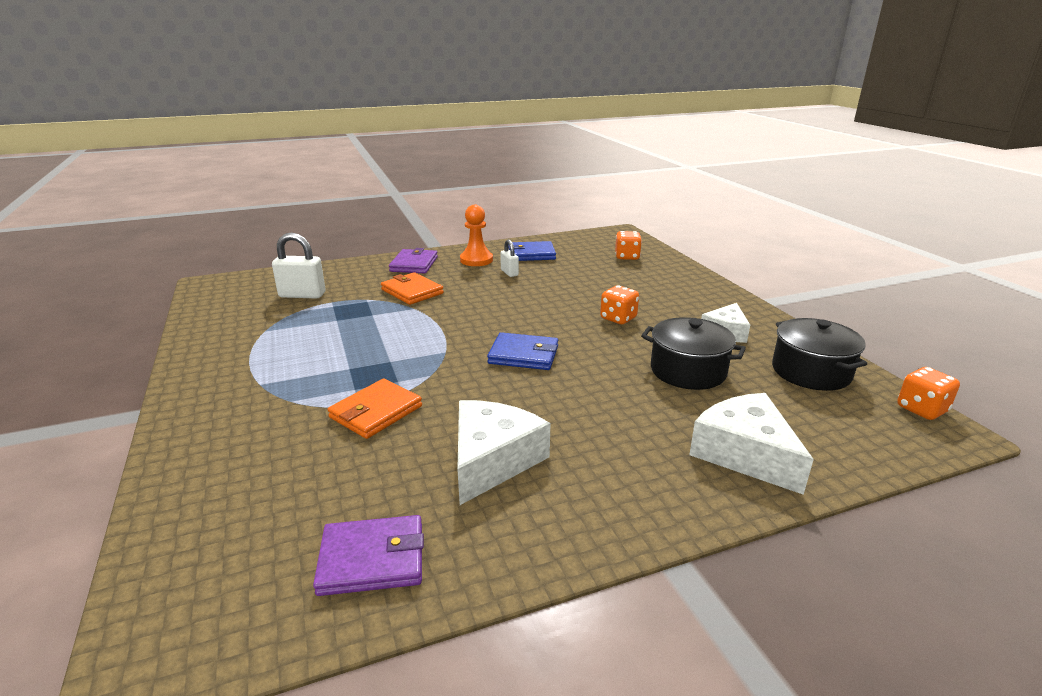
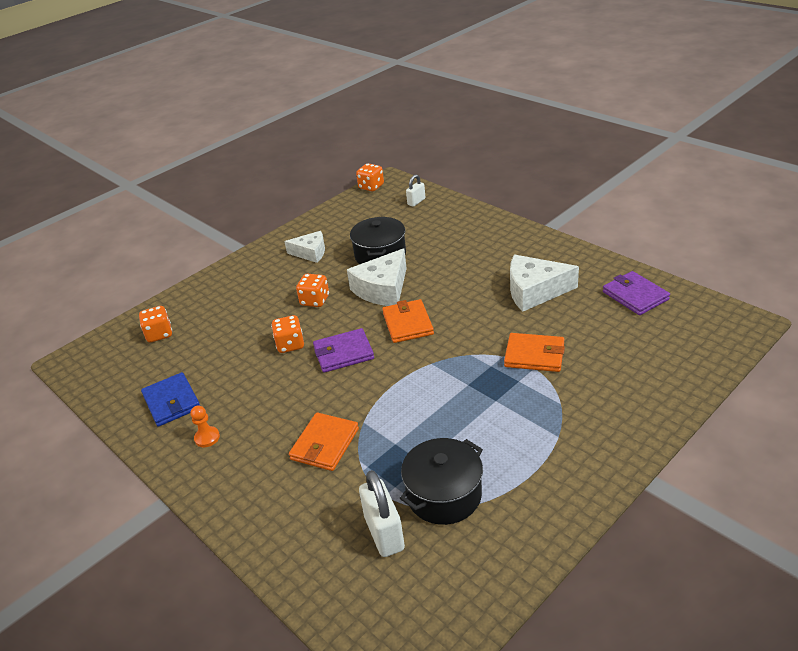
camera: 110 degrees left, 10 degrees up
purple wallet [389,248,438,273] -> purple wallet moved to [313,328,374,373]
orange pawn [460,205,493,266] -> orange pawn [190,406,220,447], size x0.59
blue wallet [487,332,558,370] -> orange wallet [382,299,434,343]
white padlock [500,240,519,277] -> white padlock moved to [406,174,425,207]
white cheese [689,393,814,495] -> white cheese moved to [347,248,407,306]
black pot [772,318,867,391] -> black pot moved to [400,438,483,525]
none -> orange dice [271,315,304,353]

